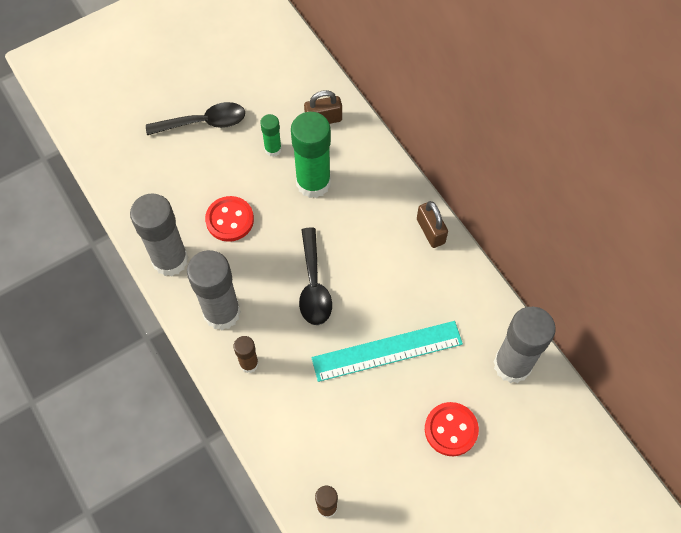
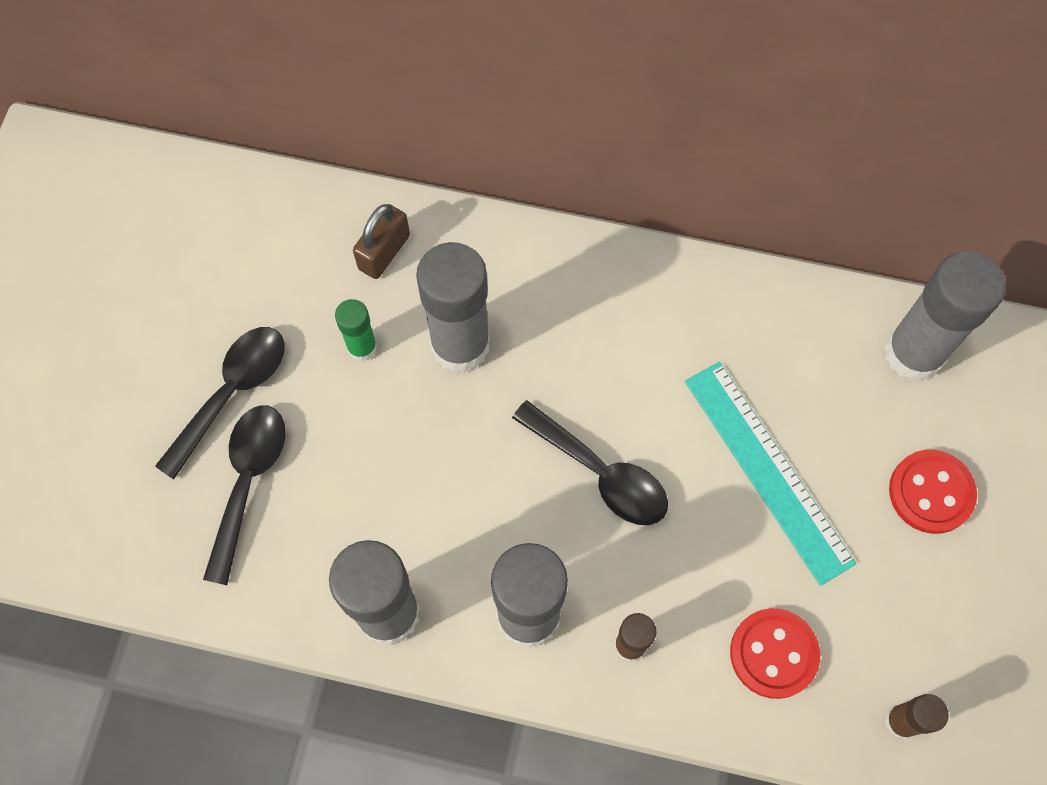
camera: 45 degrees left, 5 degrees up
red button [205,196,254,242] -> red button moved to [730,608,820,699]
green glue stick [291,112,331,198] -> grey glue stick [416,242,490,373]
turquoise ruler [311,321,463,382] -> turquoise ruler turned 60 degrees counterclockwise [685,362,856,586]
brown padlock [417,201,448,248] -> none
none -> black spoon [203,406,285,585]

